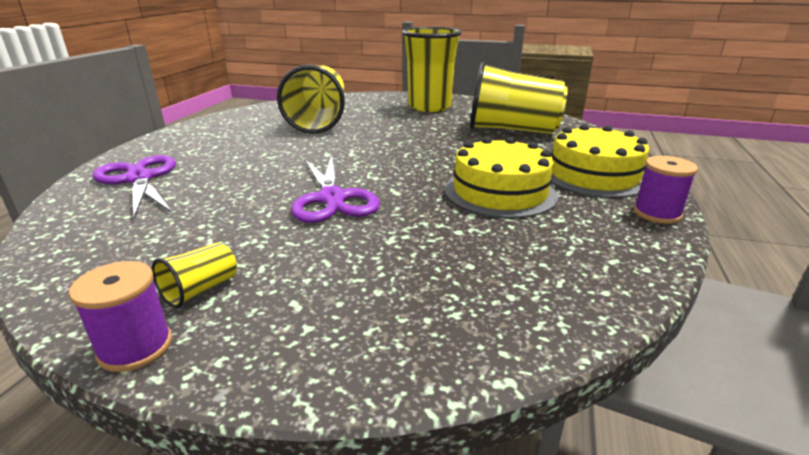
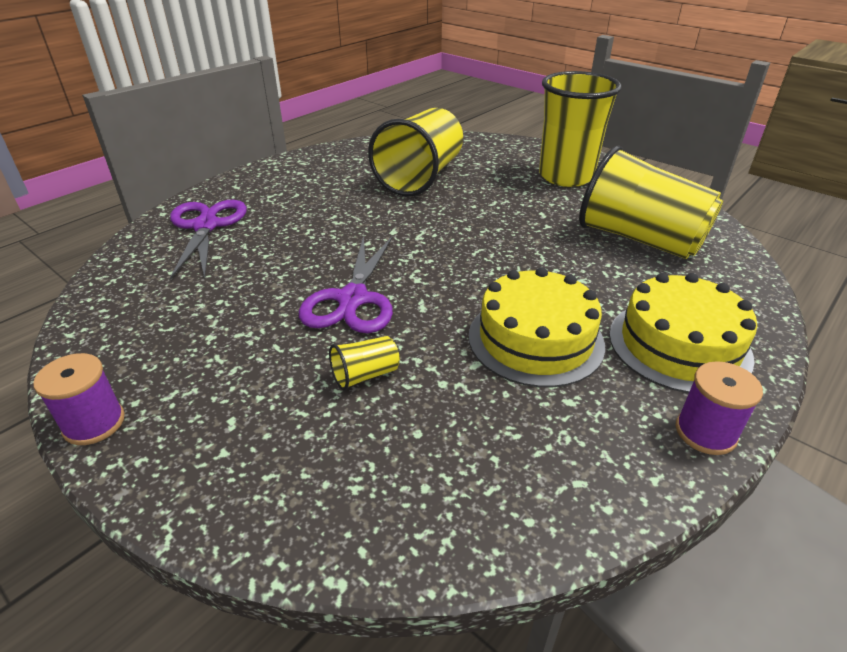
camera: 25 degrees right, 10 degrees up
yellow cup [152,242,237,308] -> yellow cup moved to [329,336,400,390]

